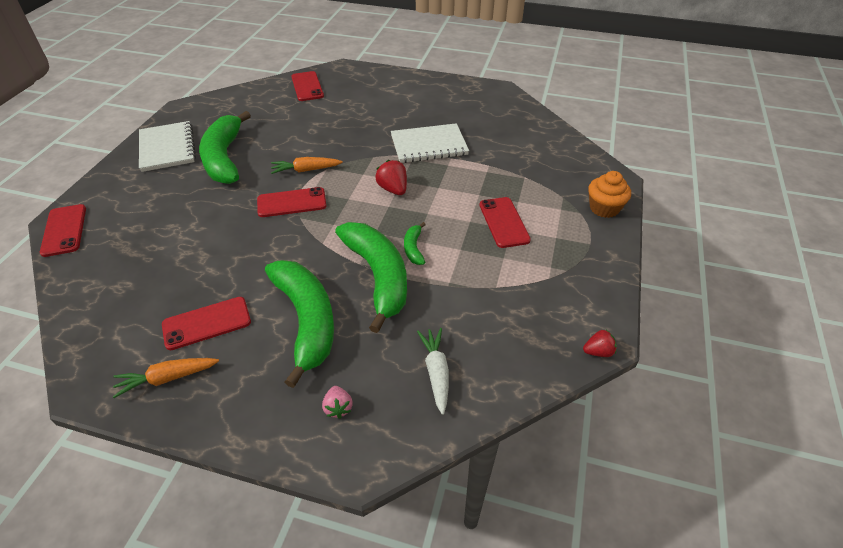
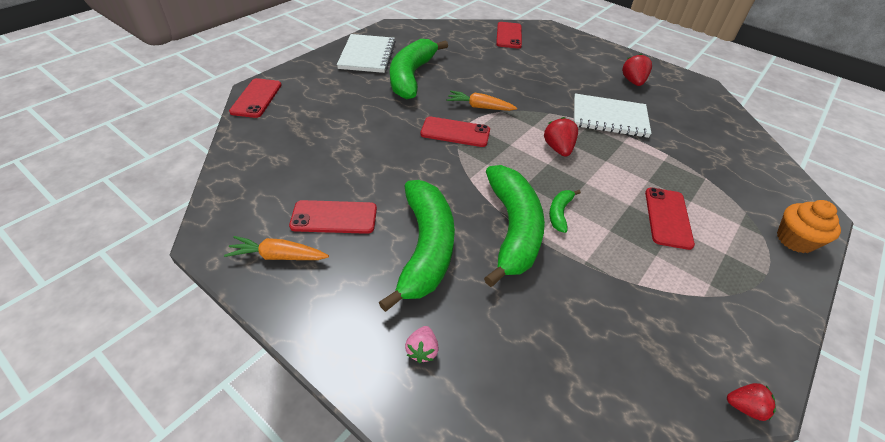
camera: 20 degrees right, 0 degrees up
white carrot [417,328,449,415] -> none
none -> red strawberry [622,53,652,86]

